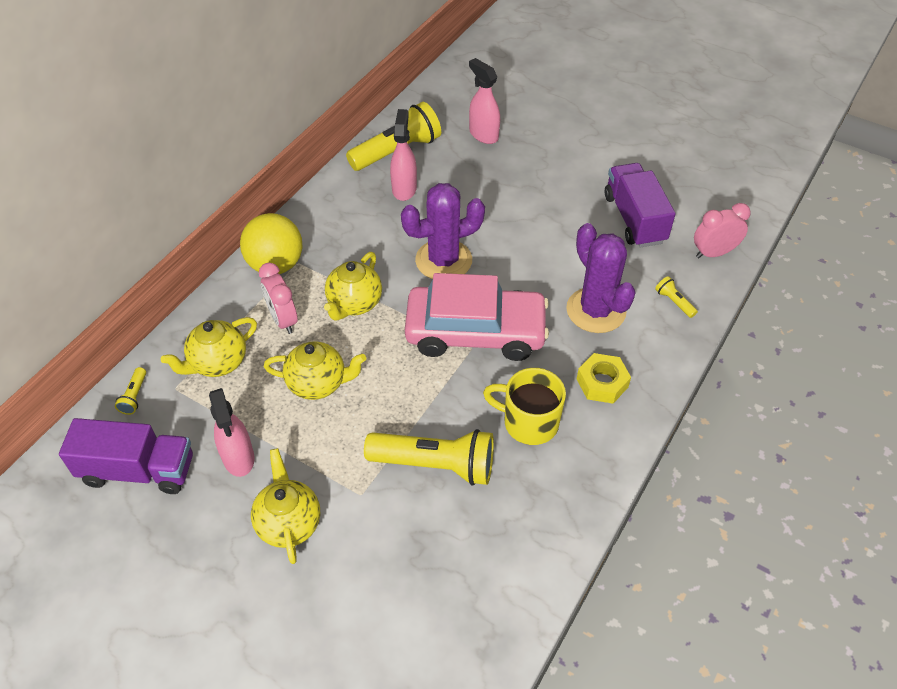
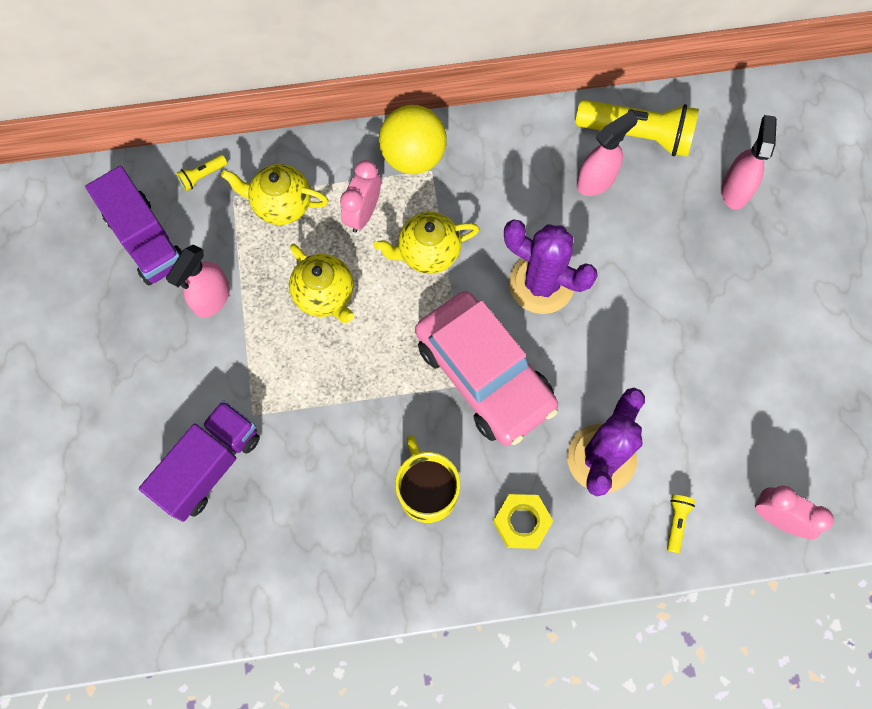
camera: 50 degrees right, 20 degrees up
yellow teapot [251,448,320,564] -> none
yellow flashlight [364,429,494,485] -> none
purple truck [605,163,675,248] -> purple truck moved to [139,400,260,522]

